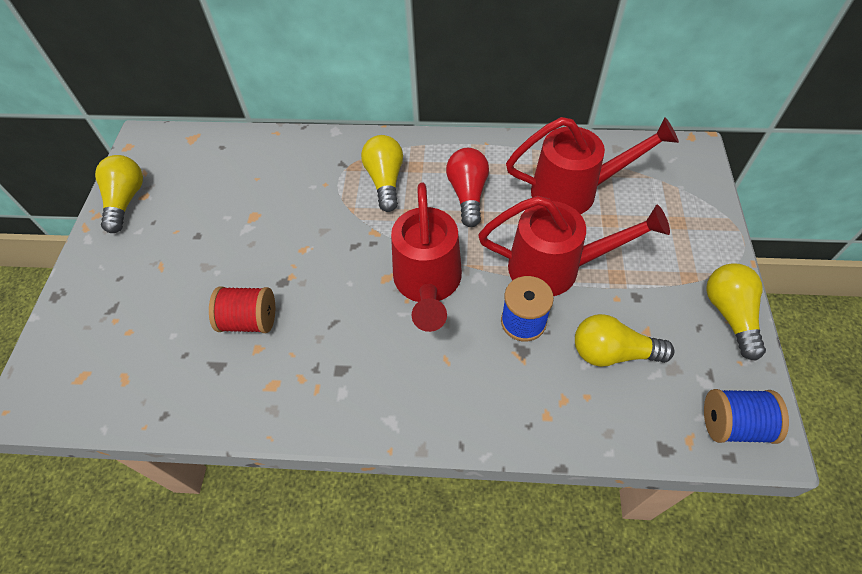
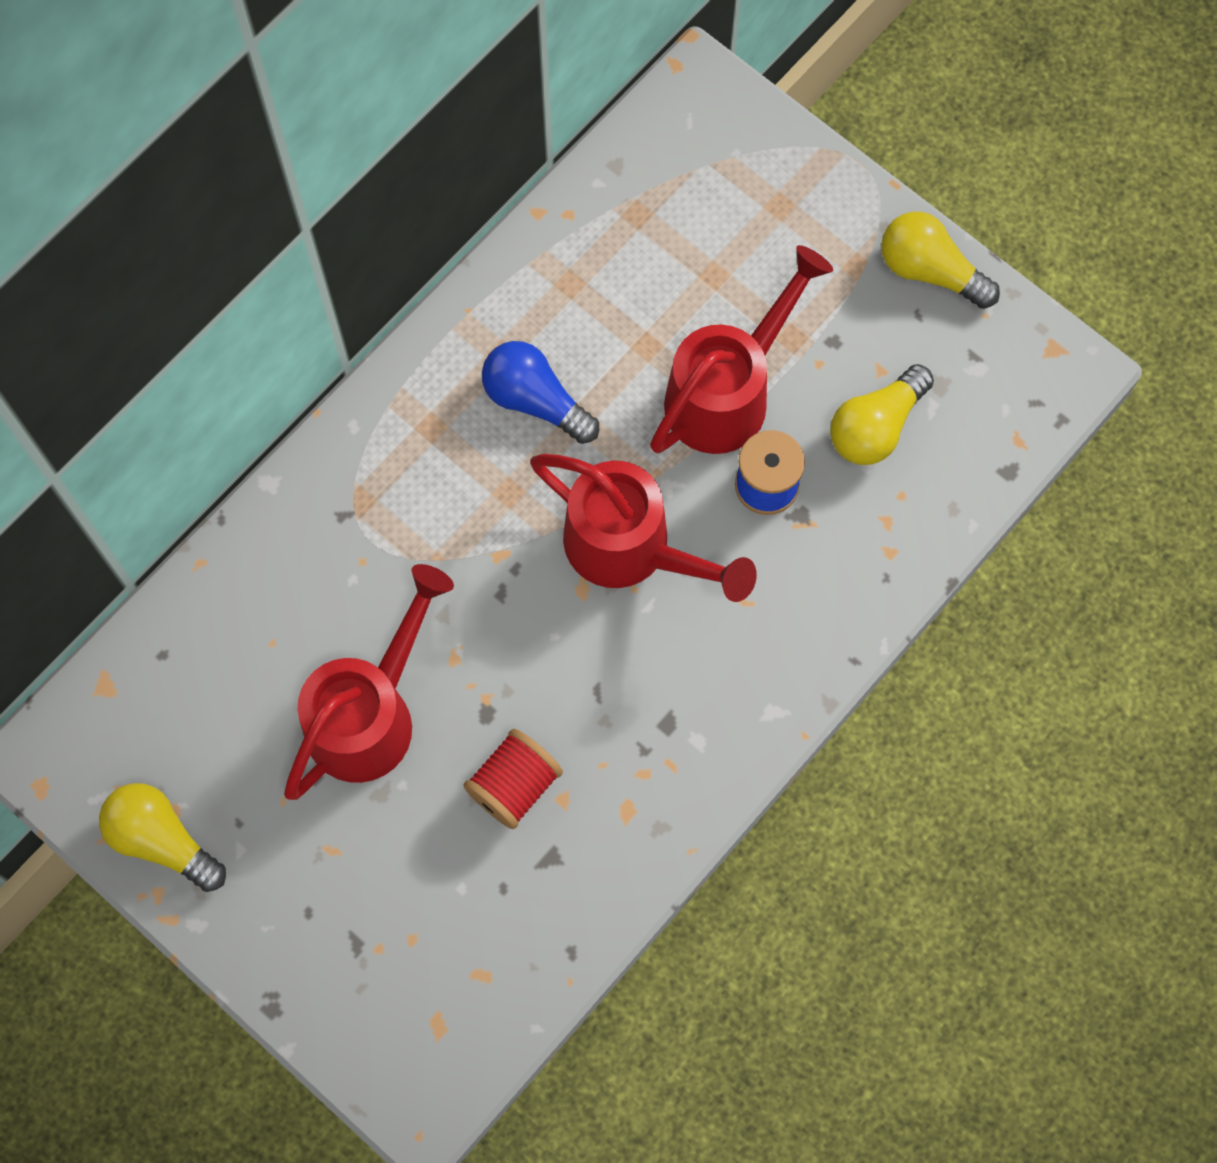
camera: 55 degrees left, 15 degrees up
yellow light bulb [361,135,403,212] -> none
red light bulb [446,148,489,227] -> blue light bulb [482,341,599,444]
red watering can [506,117,679,214] -> red watering can moved to [284,564,454,800]
blue spool [704,389,789,444] -> none

